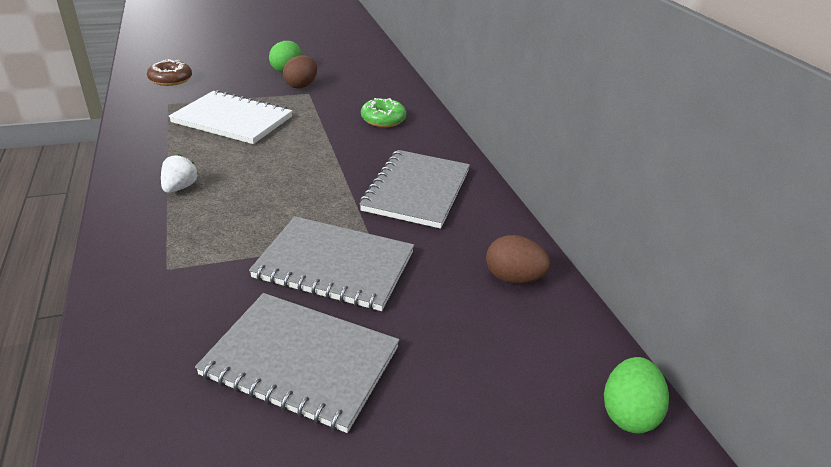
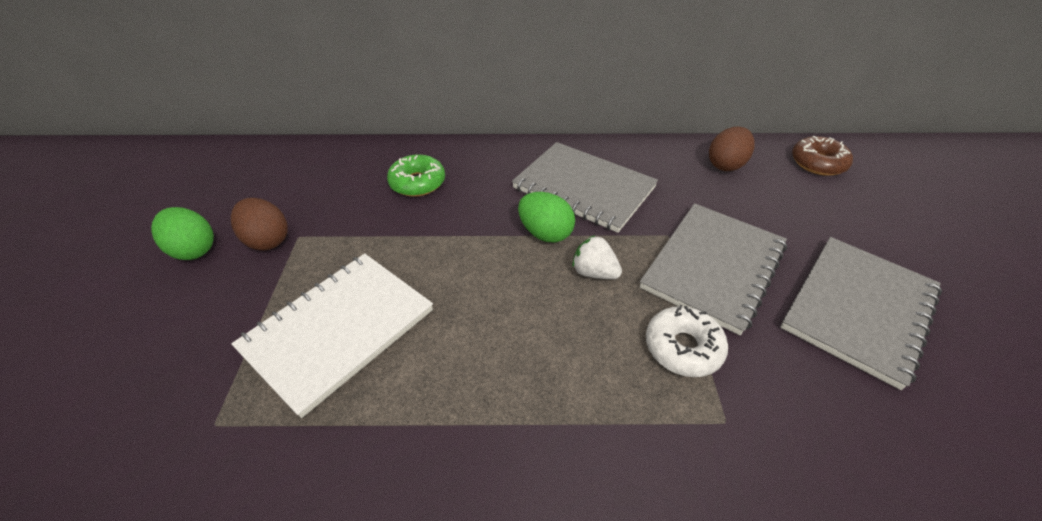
camera: 70 degrees left, 10 degrees up
brown donut [147,59,192,86] -> brown donut moved to [792,136,853,176]
white strawberry [161,154,198,193] -> white strawberry moved to [572,235,622,279]
green egg [604,357,669,433] -> green egg moved to [518,192,575,243]
none -> white donut [646,305,728,377]

